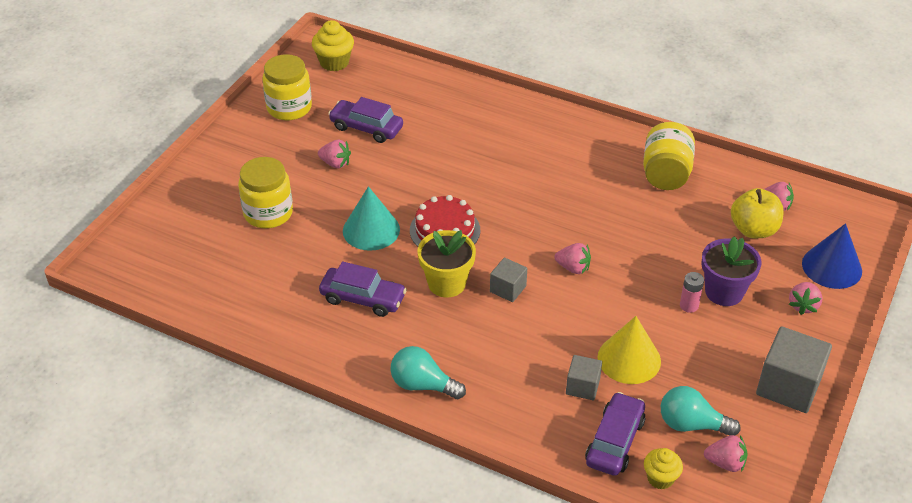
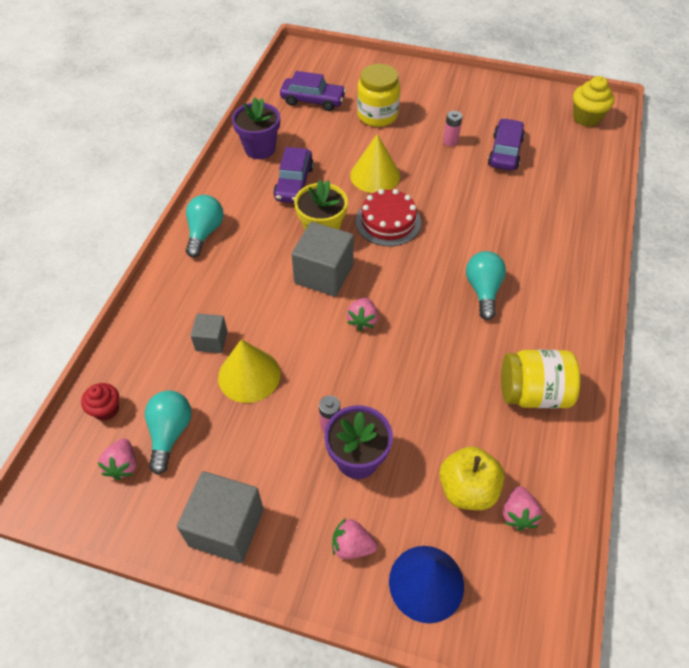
camera: 80 degrees right, 10 degrees up
yellow jar [262,54,312,120] -> none
pink strawberry [318,140,351,168] -> pink battery [443,111,462,146]
turquoise cone [343,186,400,251] -> yellow cone [350,134,400,193]
grey cube [490,258,527,302] -> grey cube [291,222,354,297], size x1.80
purple car [585,392,645,476] -> purple car moved to [280,71,346,111]
yellow cupcake [644,448,683,490] -> red cupcake [81,383,119,421]
none -> purple flower pot [232,97,280,159]
none -> turquoise light bulb [466,251,506,320]

